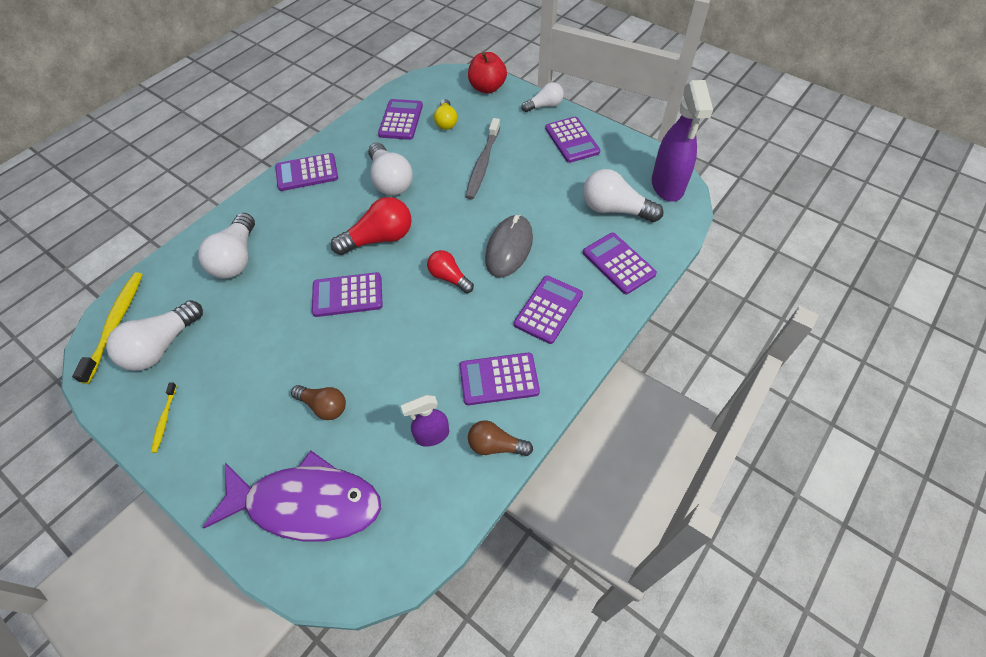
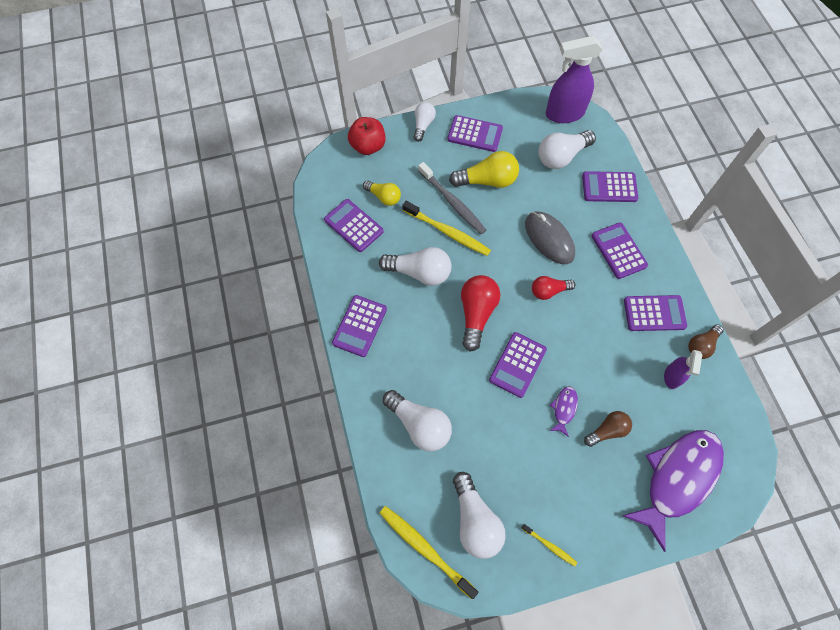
camera: 55 degrees left, 10 degrees up
purple calculator [460,353,540,405] -> purple calculator turned 120 degrees counterclockwise [624,295,687,331]
purple spray bottle [652,80,713,202] -> purple spray bottle turned 135 degrees clockwise [546,36,603,123]
none -> yellow toothbrush [402,201,491,256]
none -> yellow light bulb [449,151,519,188]
none -> purple fish [550,387,578,437]

